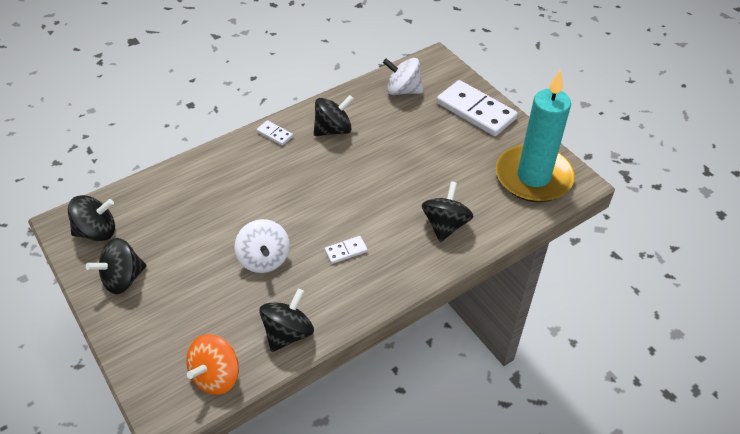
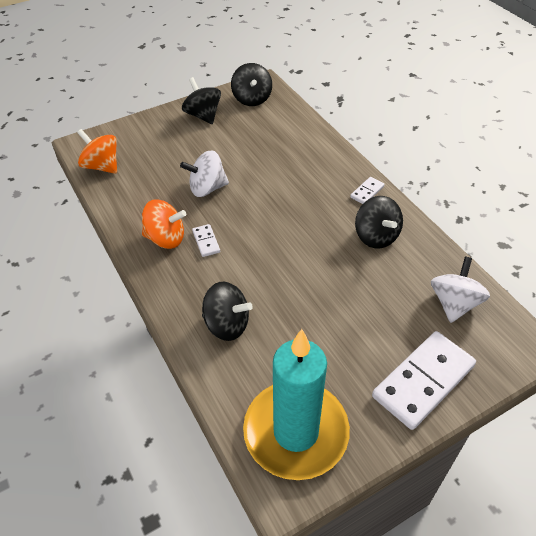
camera: 95 degrees right, 0 degrees up
black spinning top [259,289,314,352] -> none
none -> orange spinning top [142,199,186,249]

